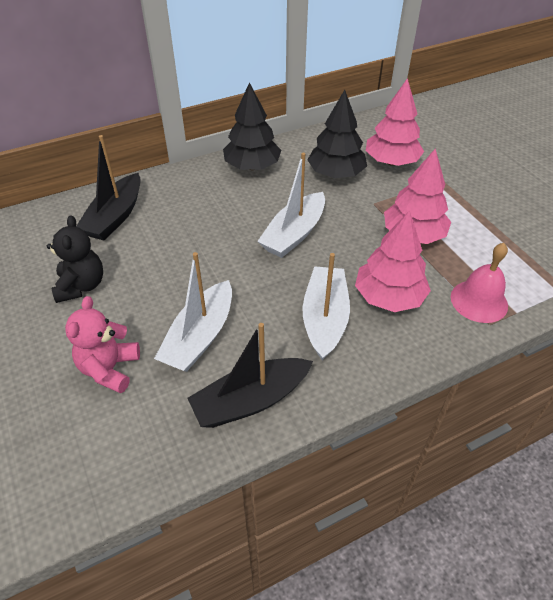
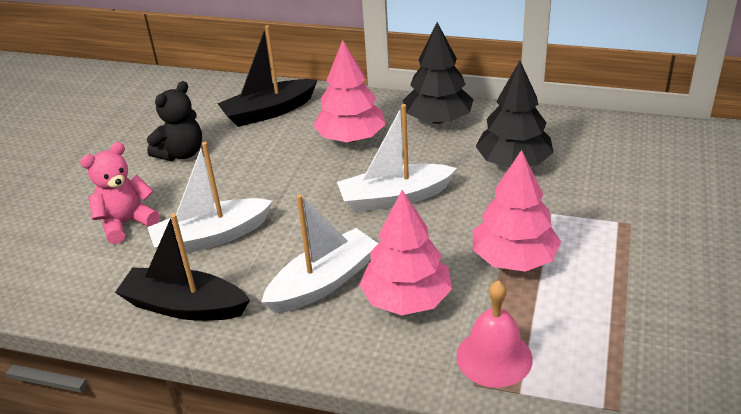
camera: 45 degrees right, 10 degrees down
pink tree [366,78,424,166] -> pink tree moved to [313,40,386,142]

